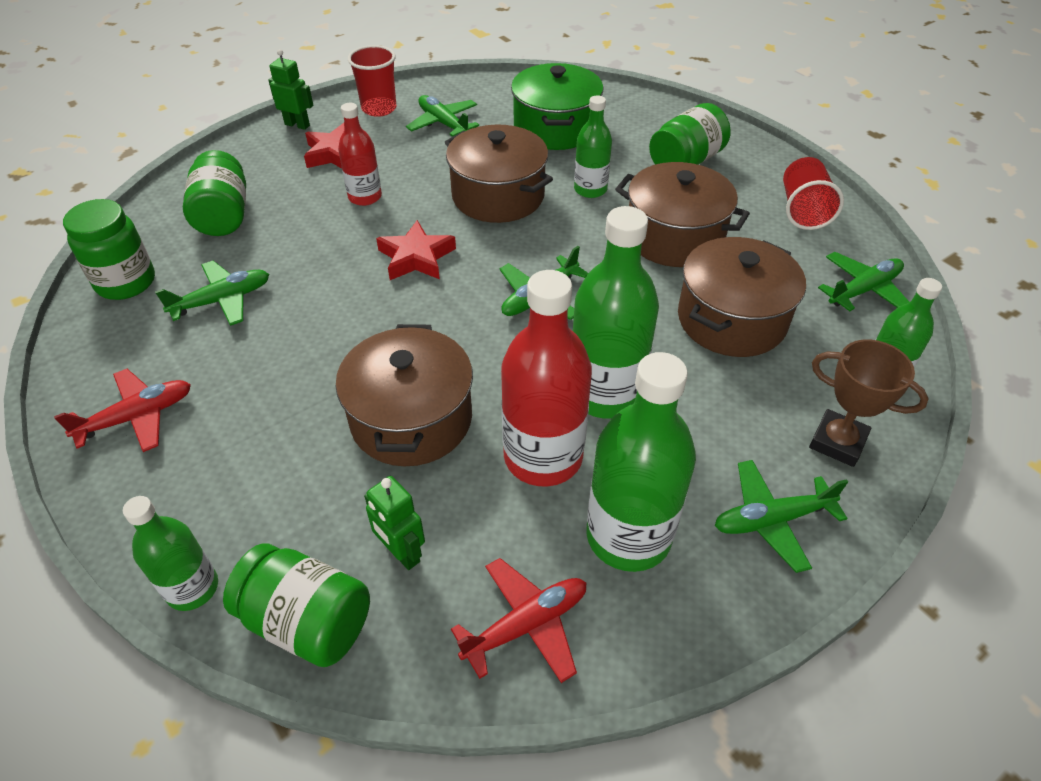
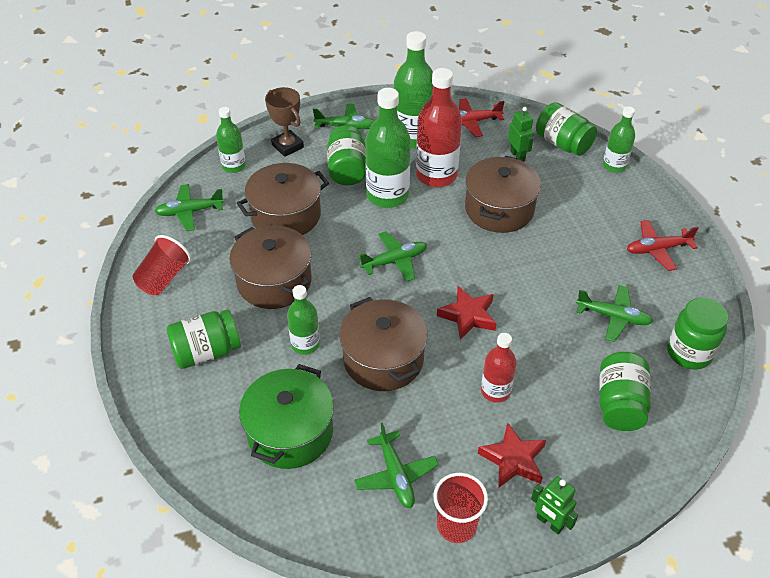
camera: 160 degrees left, 0 degrees up
green plane [155,261,269,326] -> green plane turned 150 degrees counterclockwise [576,285,653,342]
none -> green jar [327,125,366,186]

